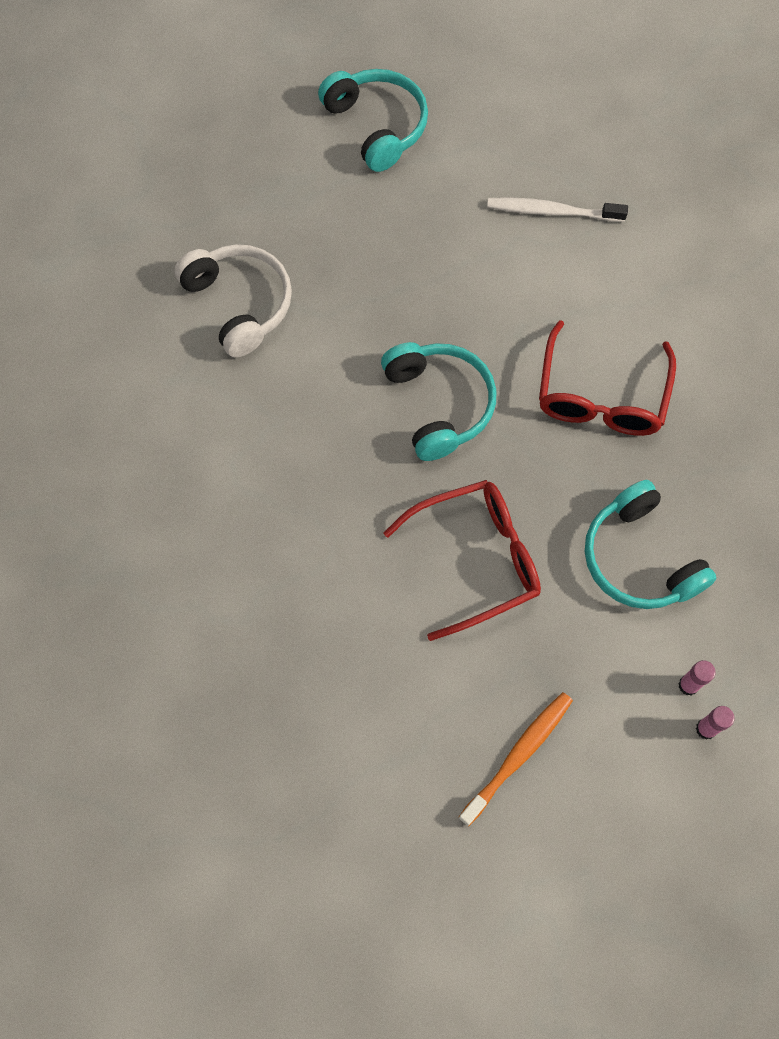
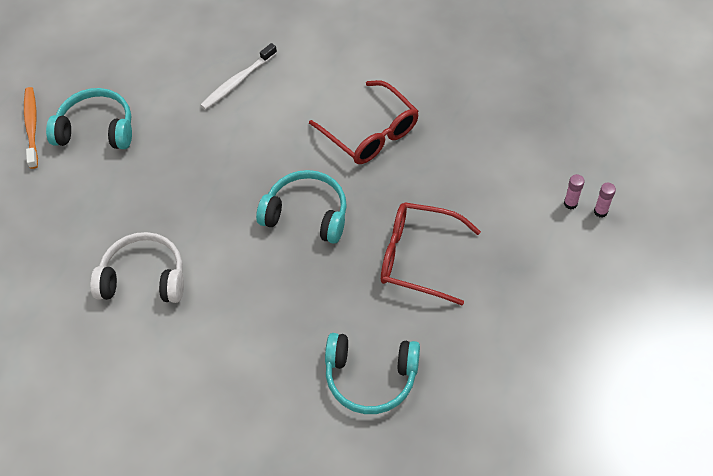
camera: 50 degrees left, 10 degrees down
red glasses [384,480,541,641] -> red glasses turned 90 degrees counterclockwise [381,202,481,305]
orange toothbrush [458,692,573,826] -> orange toothbrush moved to [24,87,38,169]
turquoise headphones [585,480,717,609] -> turquoise headphones moved to [325,333,420,414]

